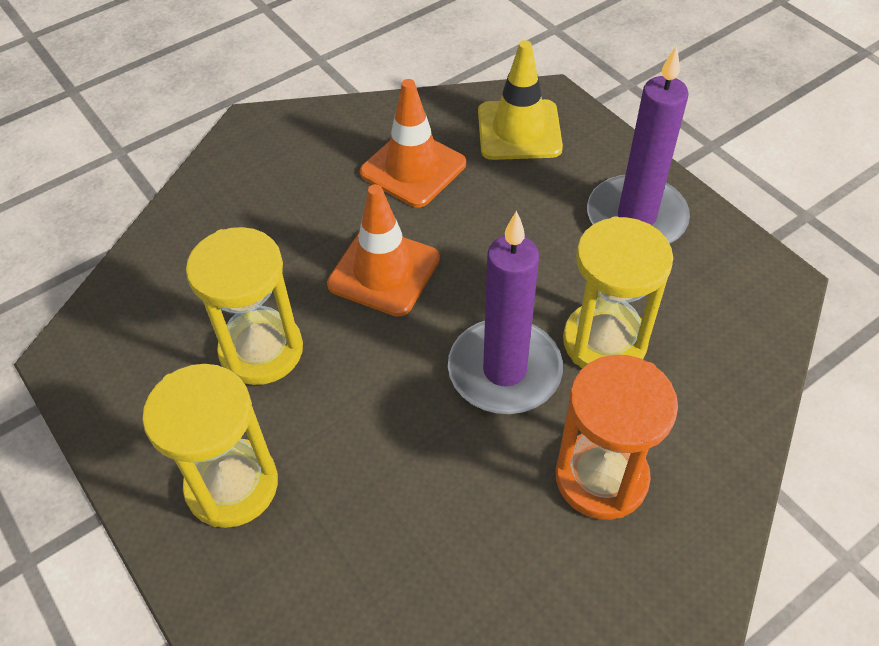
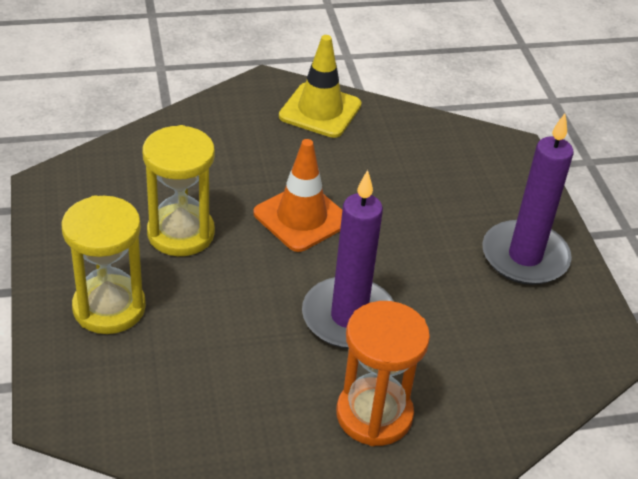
camera: 20 degrees right, 10 degrees down
orange traffic cone [360,79,466,208] -> none
yellow traffic cone [478,40,563,160] -> yellow traffic cone moved to [279,35,362,138]
yellow hourglass [563,216,673,368] -> none

